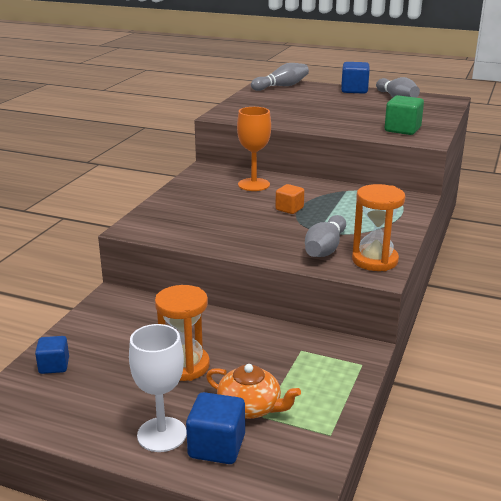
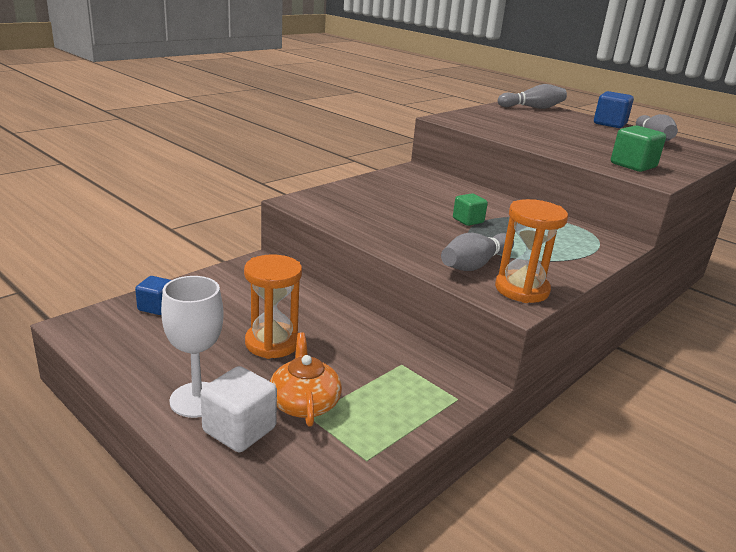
camera: 20 degrees right, 0 degrees up
blue cube [186,392,245,464] -> white cube [200,366,277,452]
orange teapot [206,364,301,419] -> orange teapot turned 150 degrees counterclockwise [270,332,342,427]
orange goblet [237,107,271,191] -> none
orange cube [275,184,304,214] -> green cube [453,193,488,226]

